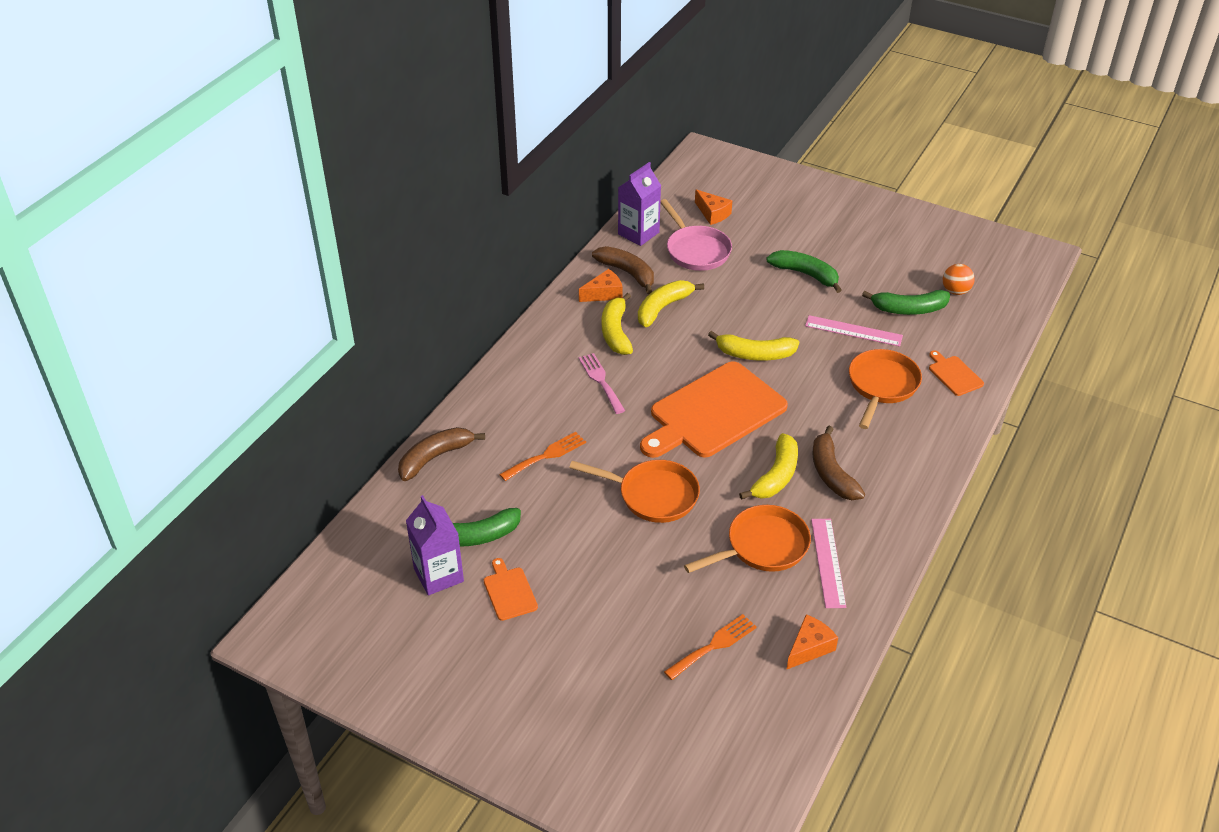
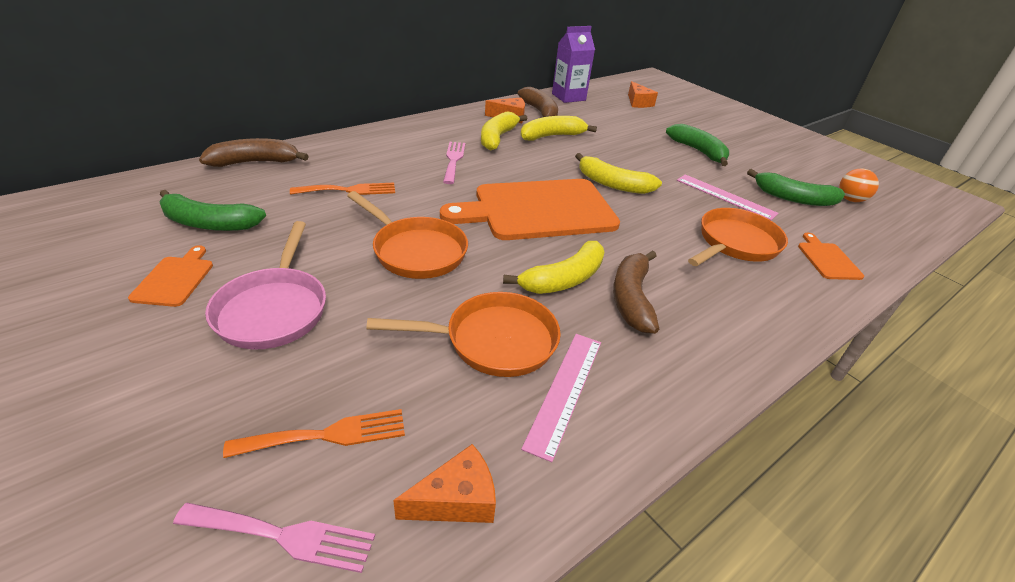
camera: 20 degrees right, 5 degrees down
purple carton [406,495,464,595] -> none
pink pan [660,199,732,271] -> pink pan moved to [205,221,326,350]
none -> pink fork [173,503,375,573]

